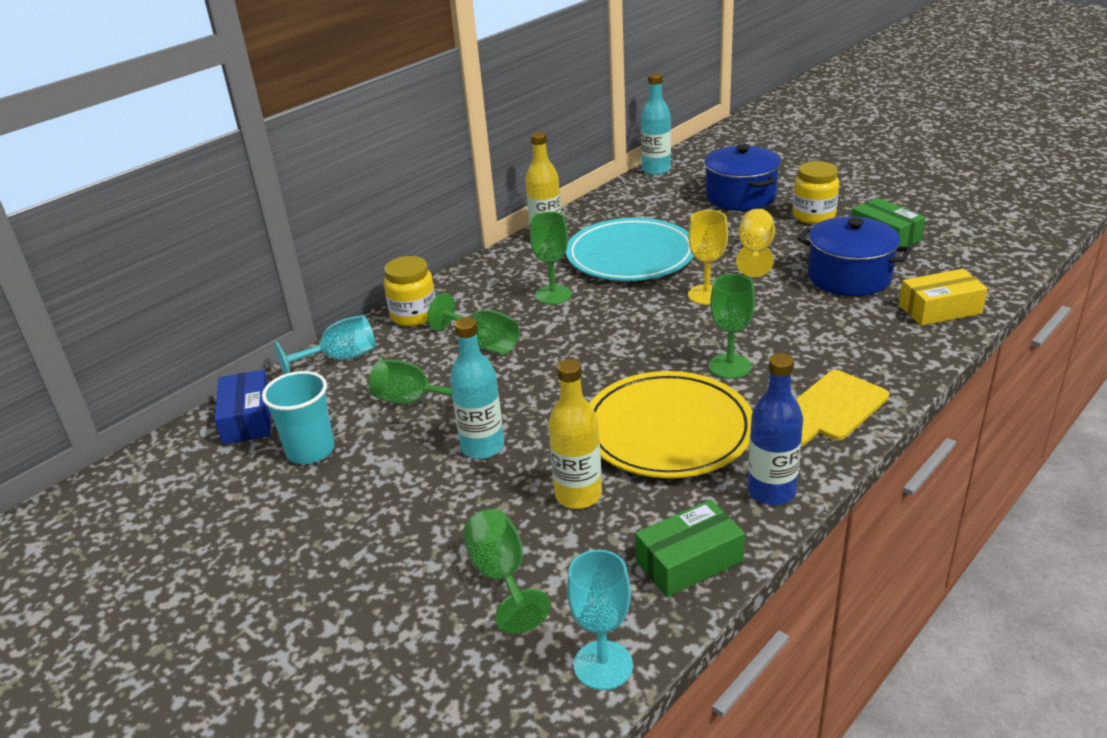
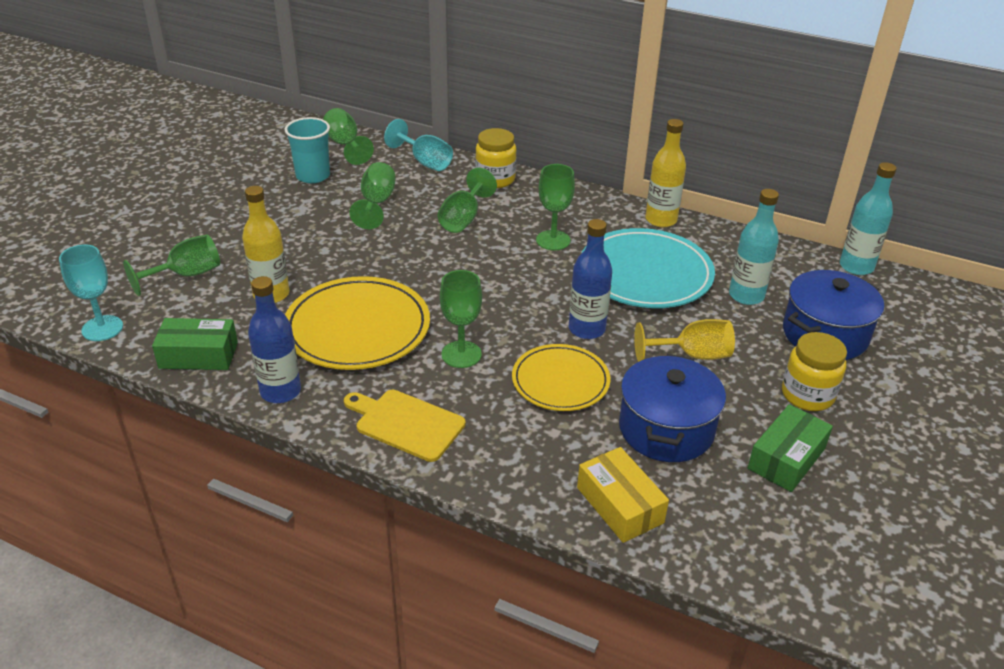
camera: 70 degrees right, 5 degrees up
blue box [214,370,271,445] -> green goblet [323,108,374,165]
turquoise bottle [450,317,504,459] -> turquoise bottle moved to [729,189,779,305]
green box [635,500,745,597] -> green box turned 45 degrees counterclockwise [152,318,238,370]
yellow goblet [688,210,728,305] -> blue bottle [569,219,612,339]
none -> yellow plate [512,344,610,411]

